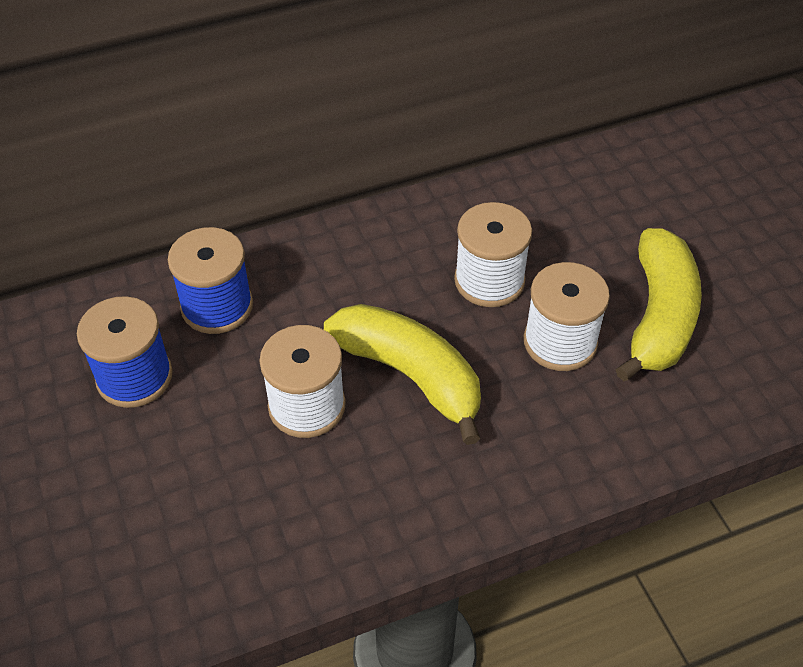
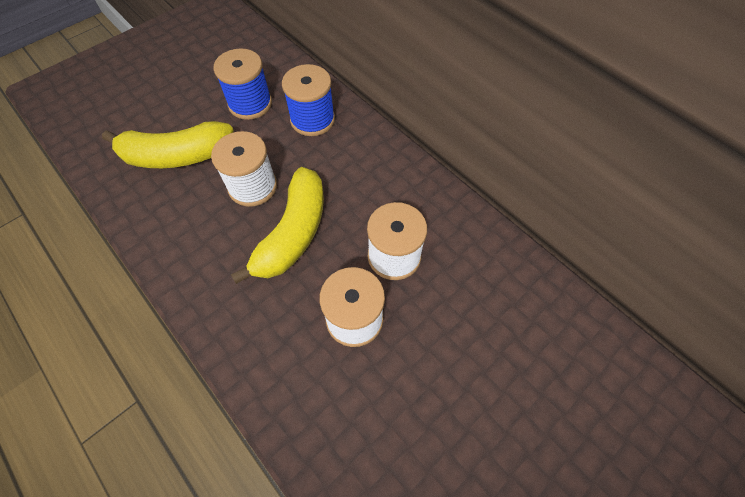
camera: 70 degrees right, 10 degrees up
yellow banana [615,228,702,381] -> yellow banana moved to [102,121,234,168]

